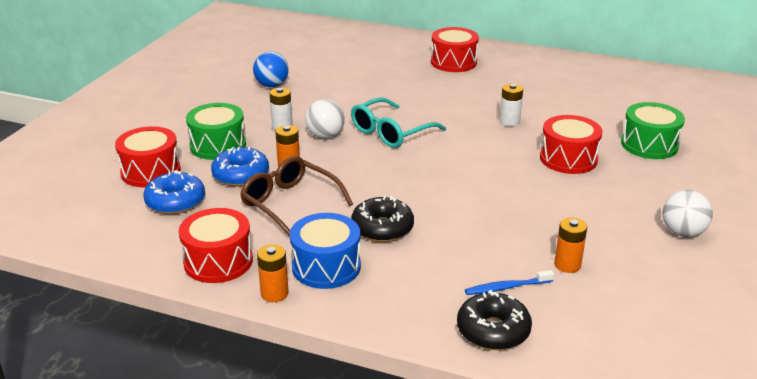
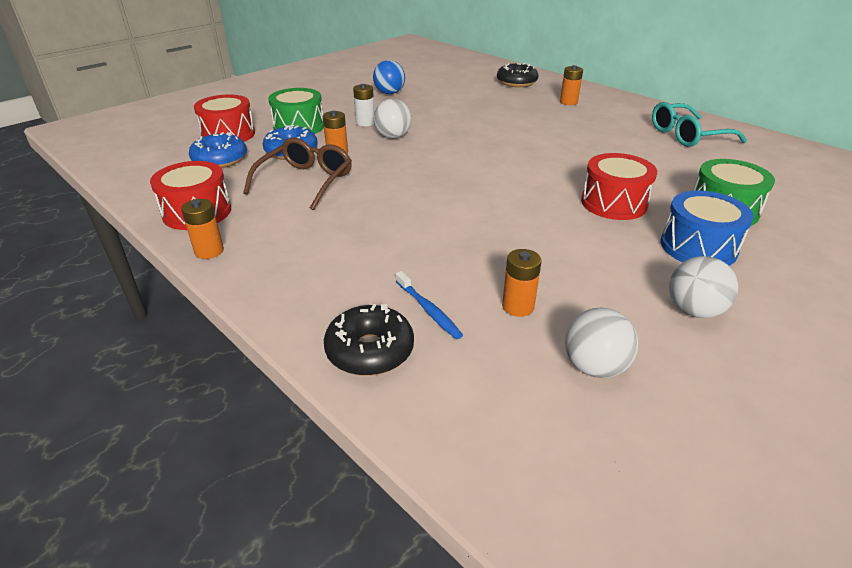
camera: 25 degrees right, 5 degrees up
brown glasses [240,156,353,236] -> brown glasses turned 45 degrees clockwise [243,138,352,210]
blue drum [290,213,361,289] -> blue drum moved to [661,190,754,266]
turquoise glasses [351,97,446,148] -> turquoise glasses moved to [652,102,747,147]
black donut [351,196,414,242] -> black donut moved to [497,63,539,87]
red drum [431,27,479,72] -> orange battery [560,65,583,105]
blue toothbrush [465,270,554,295] -> blue toothbrush turned 135 degrees counterclockwise [396,271,463,339]
white battery [500,84,523,127] -> none
none -> white ball [565,307,638,378]

